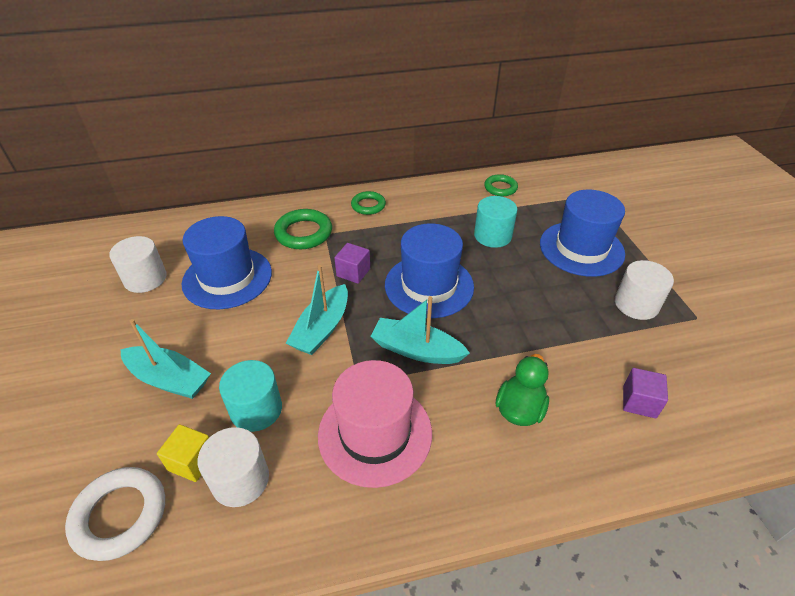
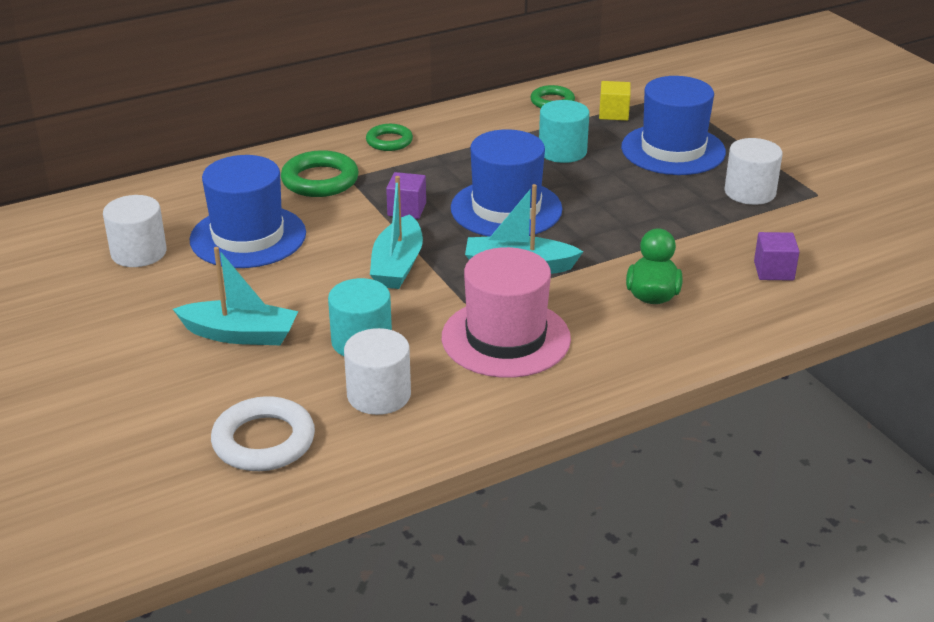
camera: 15 degrees left, 10 degrees down
yellow cube [157,424,209,482] -> yellow cube moved to [599,81,631,121]

